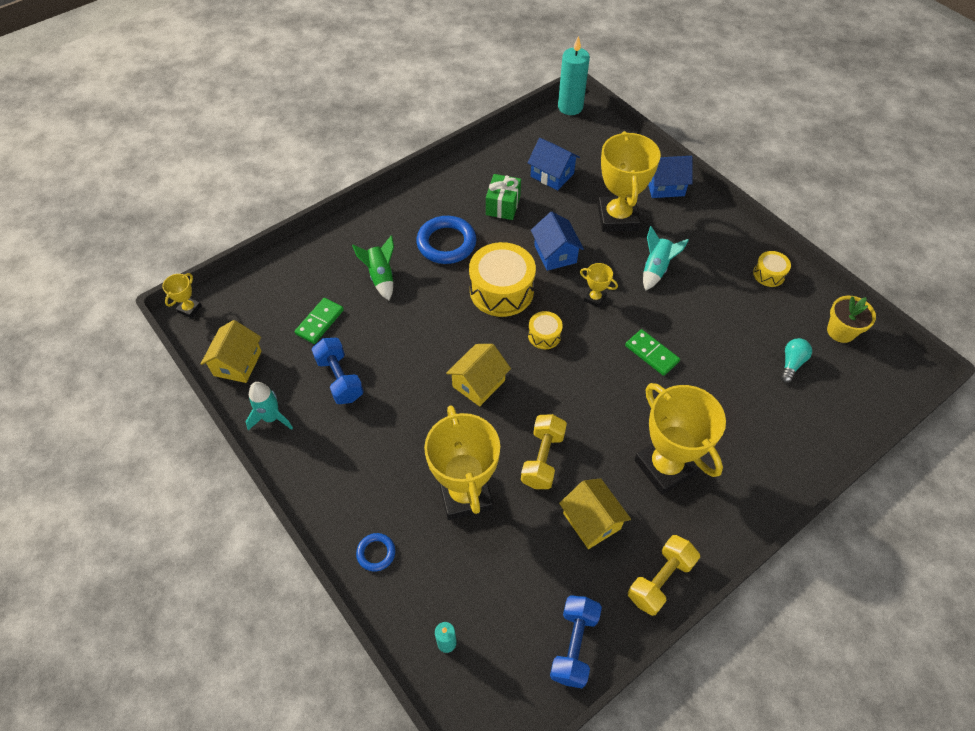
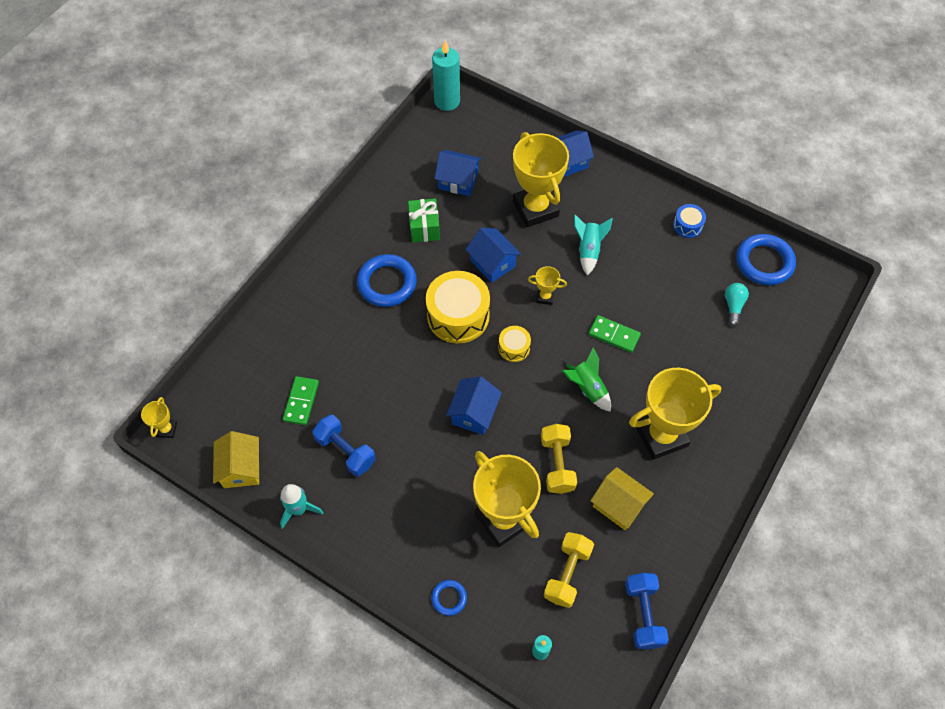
camera: 20 degrees left, 5 degrees up
green rocket [352,235,394,300] -> green rocket moved to [562,347,611,412]
yellow house [446,344,511,407] -> blue house [446,377,502,435]
yellow dumbbell [628,535,700,616] -> yellow dumbbell moved to [544,532,594,608]
yellow trophy [634,383,726,495] -> yellow trophy turned 60 degrees counterclockwise [629,368,721,460]
yellow drum [753,251,791,287] -> blue drum [673,204,706,238]
yellow flower pot [827,296,876,343] -> blue ring [736,234,796,285]

